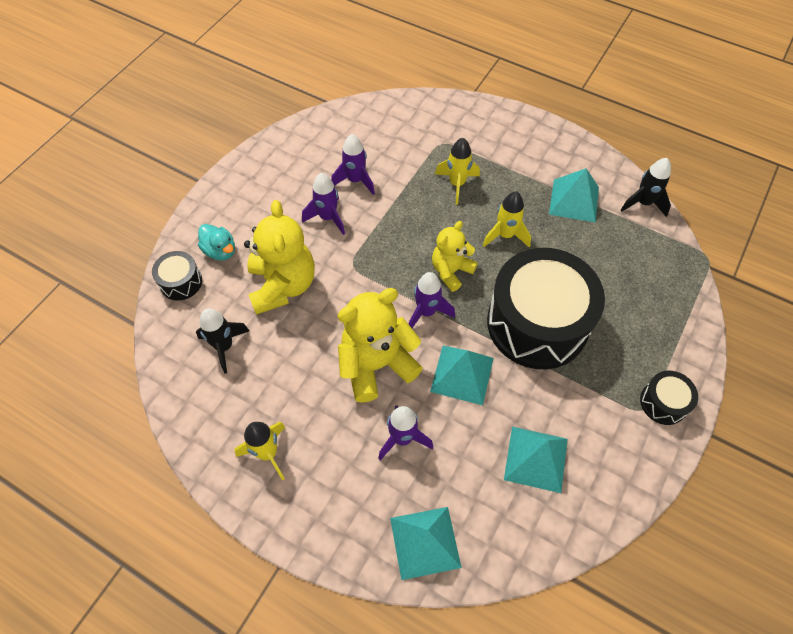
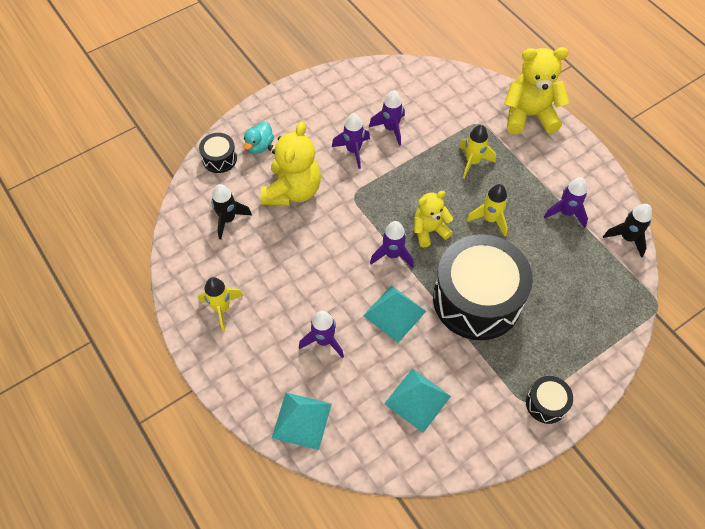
camera: 25 degrees right, 0 degrees up
turquoise duck [198,224,235,260] -> turquoise duck turned 45 degrees clockwise [244,121,274,154]
yellow teddy bear [338,288,423,403] -> yellow teddy bear moved to [504,47,569,135]
turquoise pyramid [549,168,599,223] -> purple rocket [544,177,588,228]

